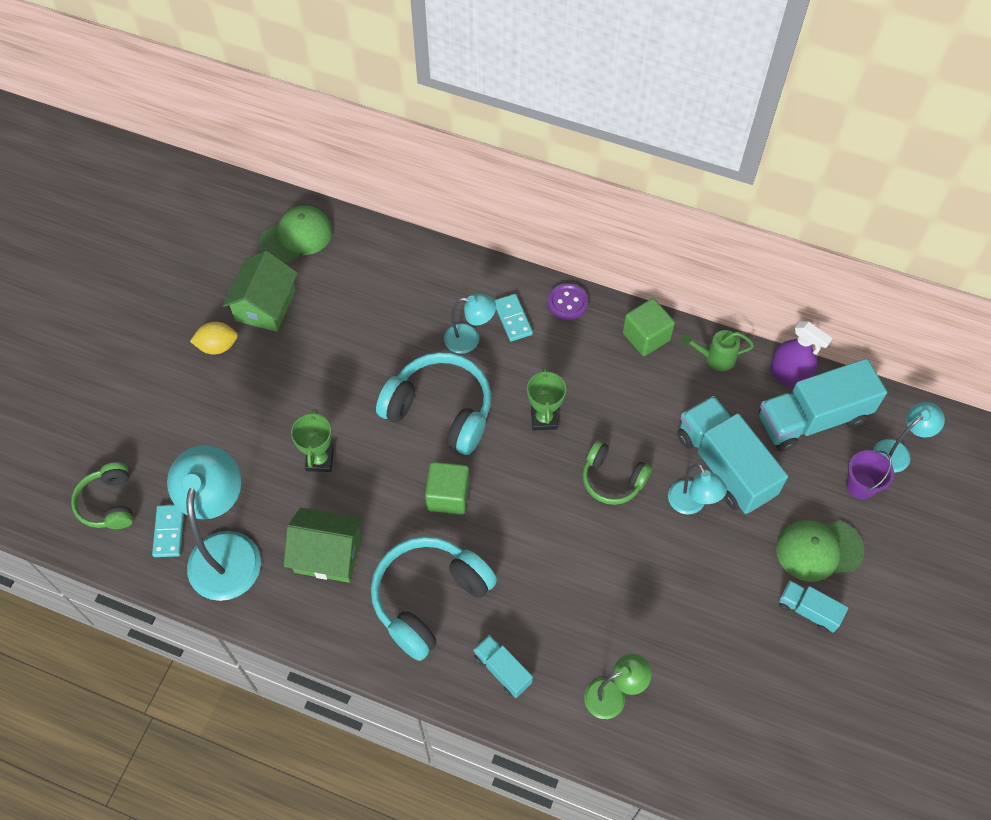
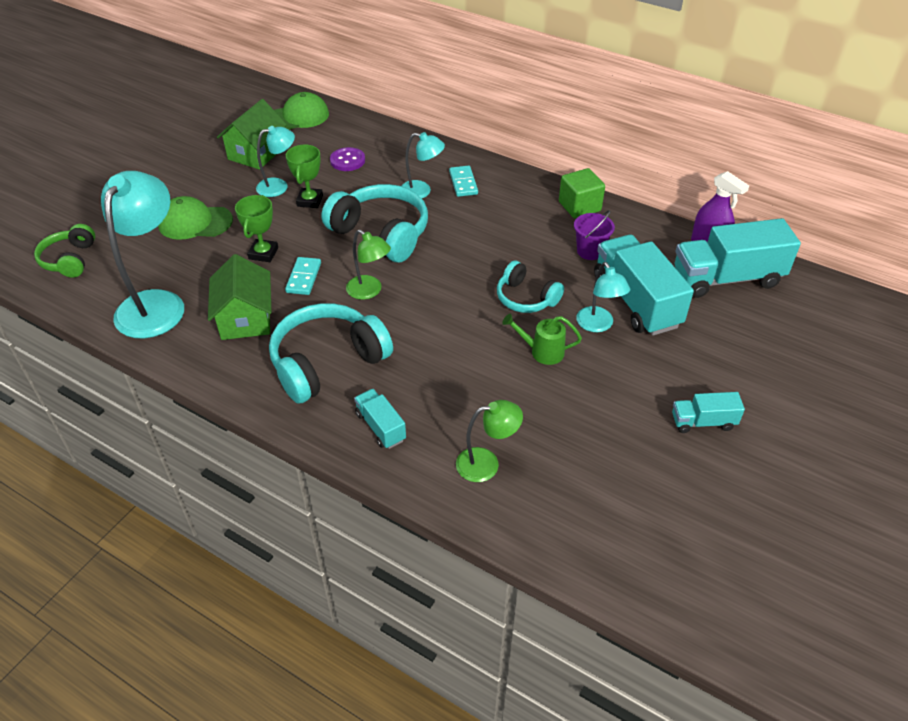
camera: 10 degrees right, 15 degrees down
turquoise domino [152,505,184,557] -> turquoise domino moved to [285,257,321,295]
yellow lemon [190,322,238,355] -> none
green house [284,508,363,583] -> green house turned 60 degrees clockwise [208,254,272,340]
green cube [425,462,470,515] -> green lamp [346,230,391,300]
green trophy [527,367,566,431] -> green trophy moved to [286,145,323,208]
purple button [548,283,588,320] -> purple button moved to [330,147,365,171]
green headphones [582,441,652,505] -> turquoise headphones [497,261,564,313]
green watering can [681,330,754,371] -> green watering can moved to [502,314,582,365]
green cap [776,520,865,582] -> green cap moved to [158,196,233,240]
turquoise truck [779,580,848,633] -> turquoise truck turned 45 degrees counterclockwise [672,392,745,433]
purple bucket [846,450,894,499] -> purple bucket moved to [574,210,615,260]
turquoise lamp [873,402,945,473] -> turquoise lamp moved to [256,126,295,197]

